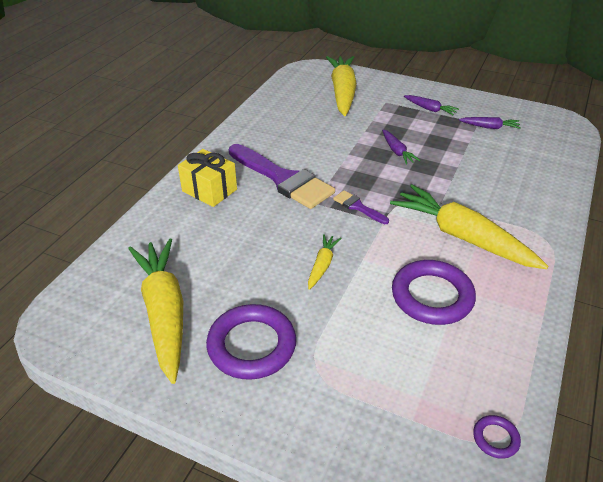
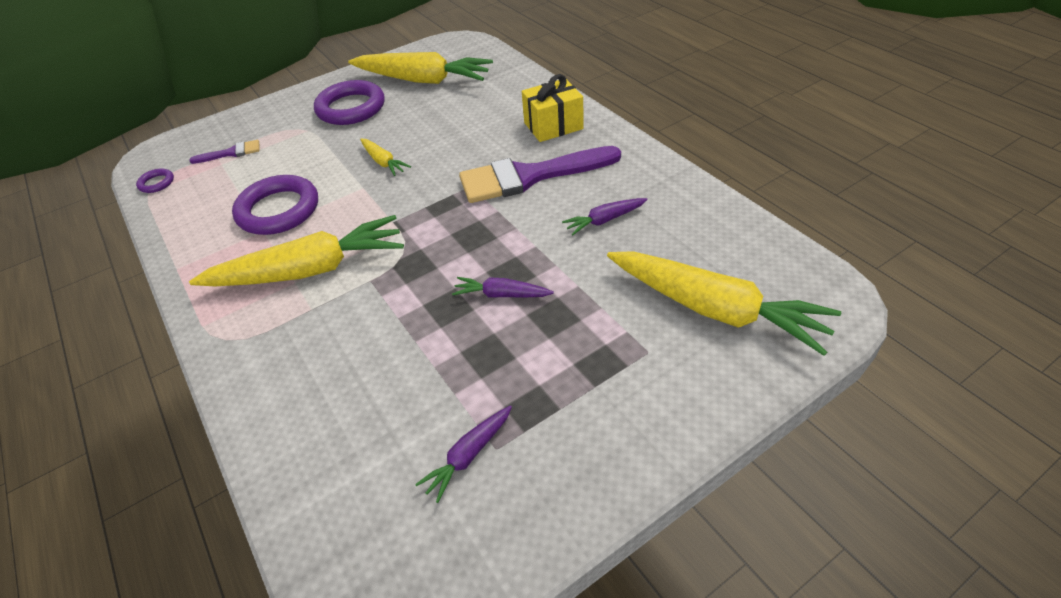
camera: 125 degrees right, 5 degrees up
purple brush [333,190,389,224] -> purple brush moved to [189,140,259,164]
purple carrot [404,95,459,116] -> purple carrot moved to [562,198,648,235]

